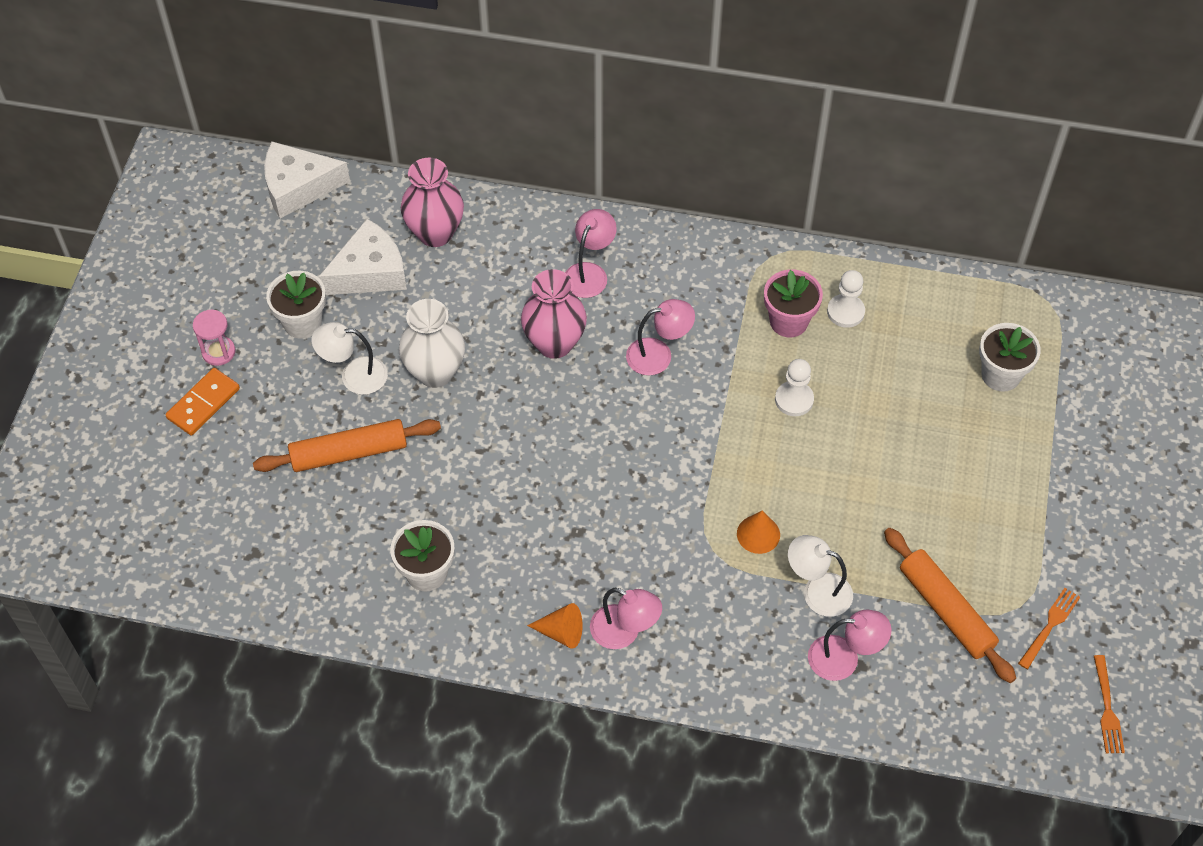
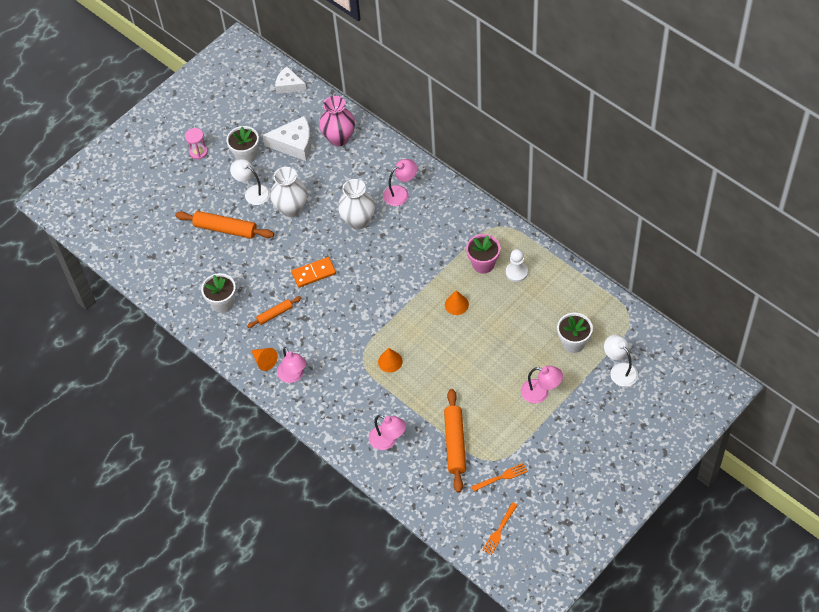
camera: 35 degrees right, 0 degrees up
orange domino [166,368,240,435] -> orange domino moved to [292,257,336,287]
white cheese [264,142,350,219] -> white cheese [275,66,307,94], size x0.66
pink vase [521,269,587,359] -> white vase [338,179,375,229]
pink lamp [626,299,695,376] -> pink lamp moved to [521,366,563,403]
white pawn [775,359,814,416] -> orange cone [445,290,469,315]
white lamp [788,535,853,617] -> white lamp moved to [604,335,638,387]
none -> orange rolling pin [247,296,301,328]

